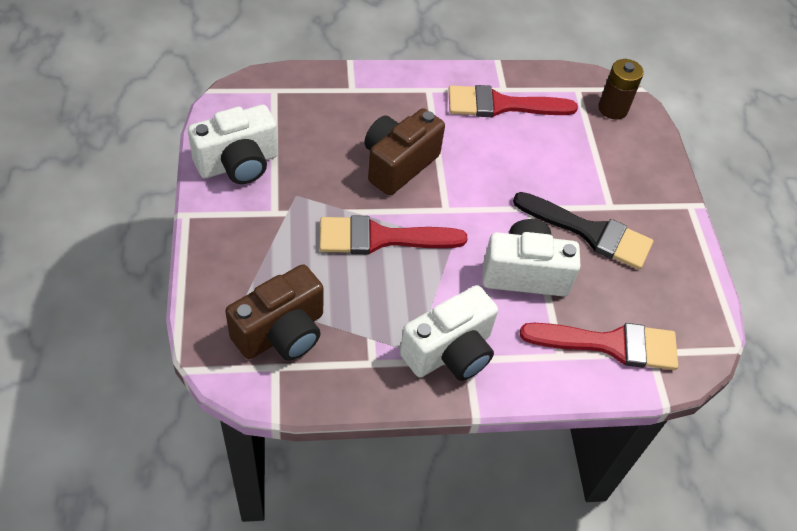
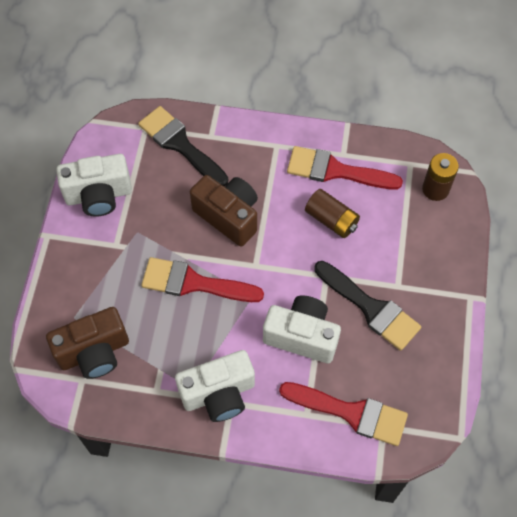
camera: 20 degrees right, 10 degrees up
brown camera [364,108,445,196] -> brown camera turned 75 degrees clockwise [190,175,258,247]
none -> black brush [138,106,228,187]
none -> brown battery [305,189,360,238]

